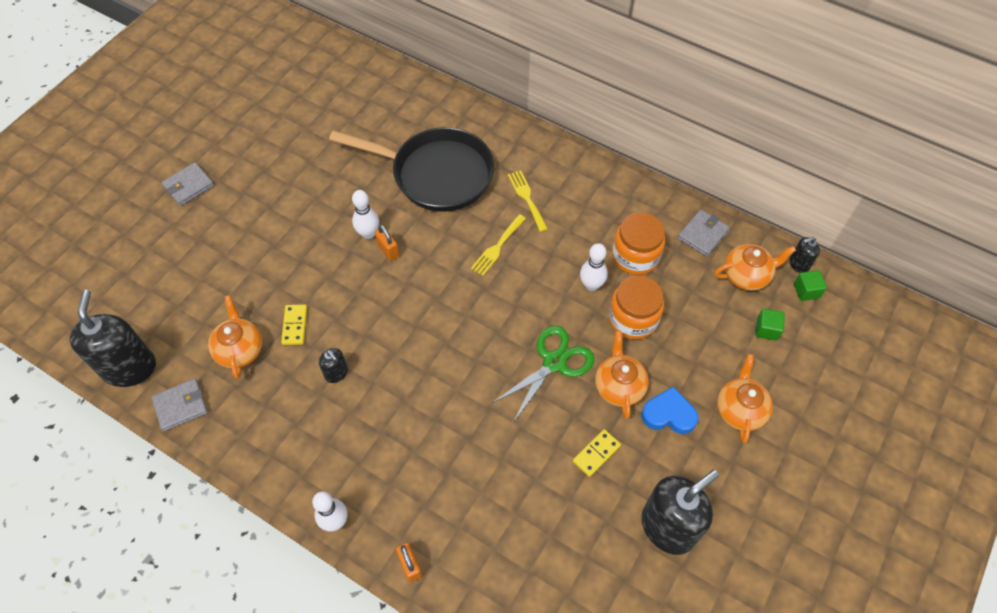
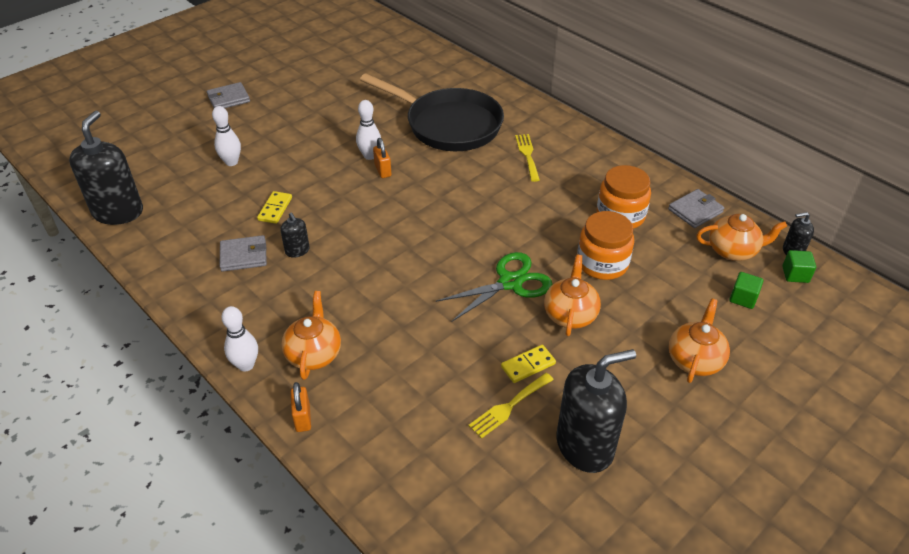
camera: 15 degrees right, 15 degrees down
grey wallet [151,379,208,431] -> grey wallet moved to [220,235,267,272]
orange teapot [208,295,262,379] -> orange teapot moved to [281,291,341,380]
yellow fork [471,214,526,276] -> yellow fork moved to [468,373,554,439]
white bowling pin [580,243,608,291] -> white bowling pin moved to [212,106,241,166]
blue heart [641,387,699,434] -> none

